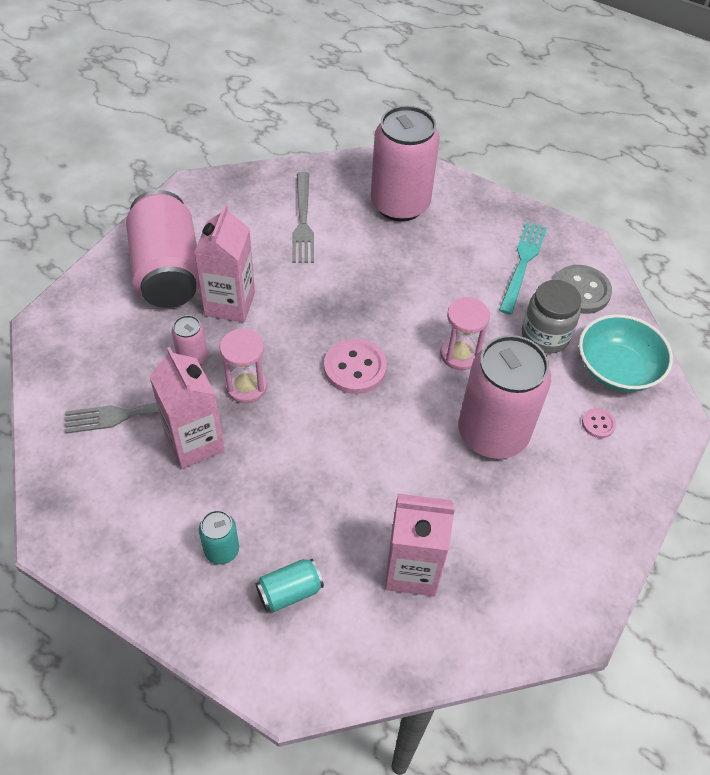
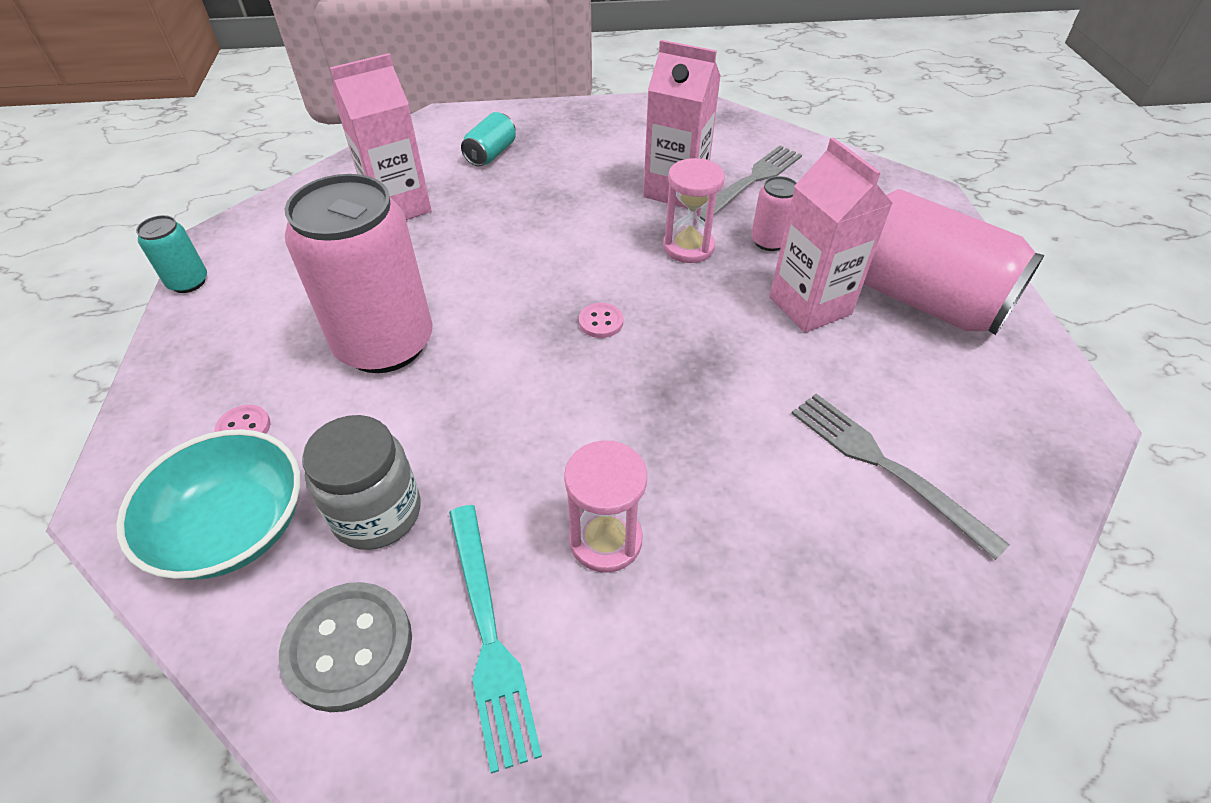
camera: 145 degrees right, 5 degrees down
turquoise can [199,510,239,564] -> turquoise can moved to [136,215,207,293]
pink button [324,338,387,394] -> pink button [579,303,623,338], size x0.51
pink can [371,106,440,222] -> none
pink hourglass [440,297,490,370] -> pink hourglass moved to [564,440,647,573]

